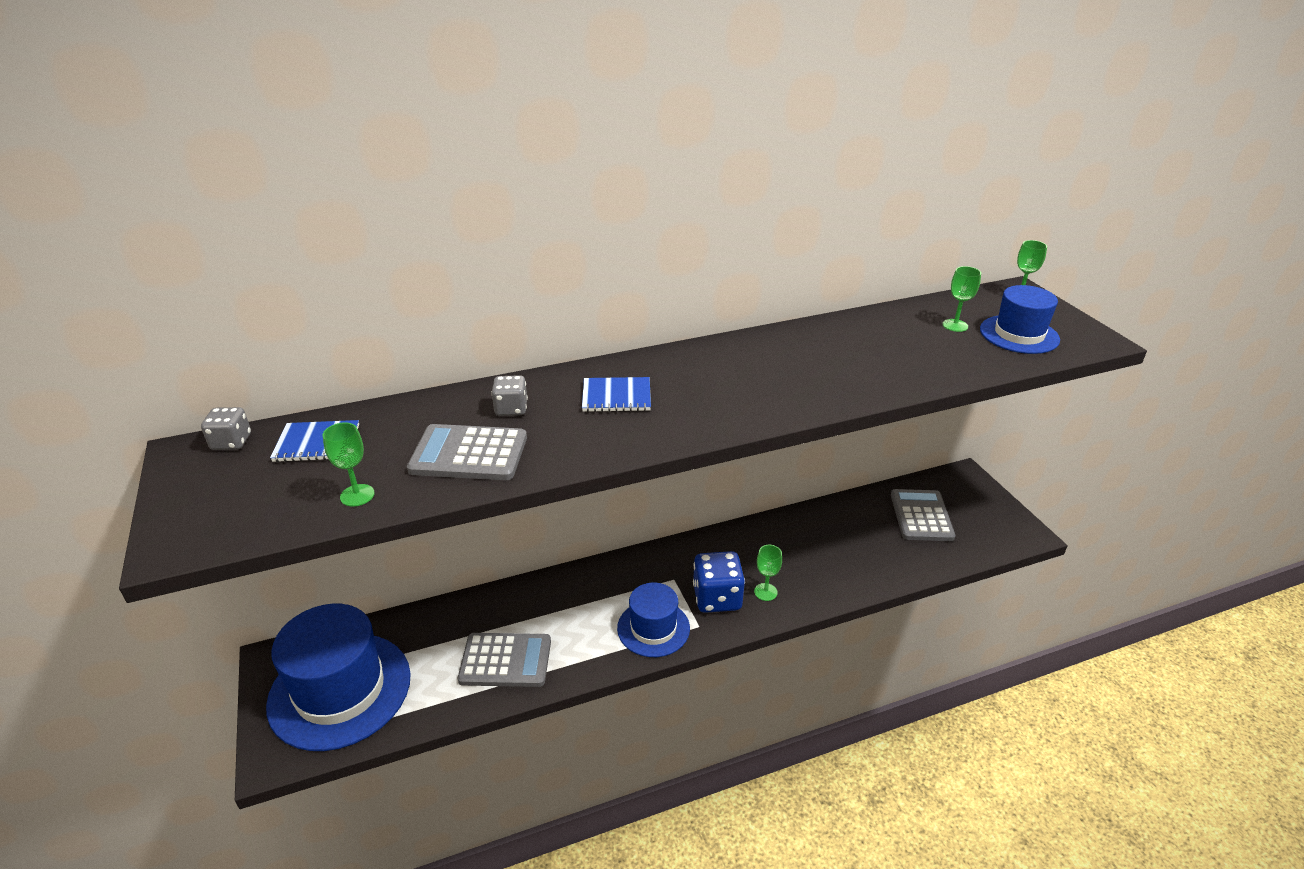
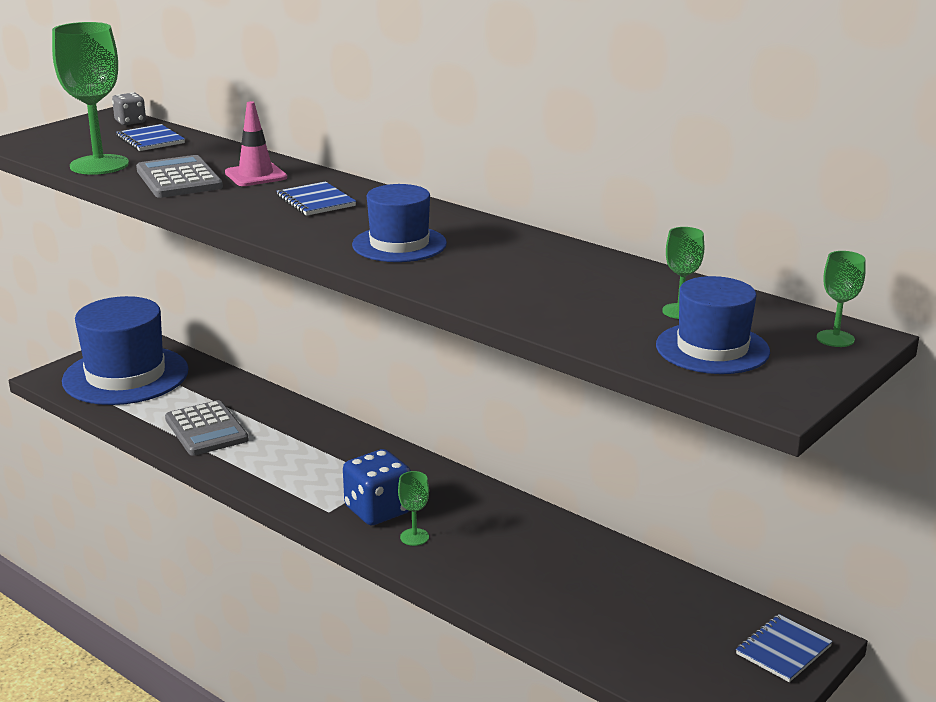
camera: 60 degrees right, 10 degrees down
green goblet [323,422,375,507] -> green goblet [52,22,129,175], size x2.13
grey dice [491,375,528,416] -> pink traffic cone [225,101,287,186]
blue hat [617,582,690,657] -> blue hat moved to [352,184,447,262]
grey calculator [891,489,955,541] -> none
none -> blue notebook [736,614,833,682]

